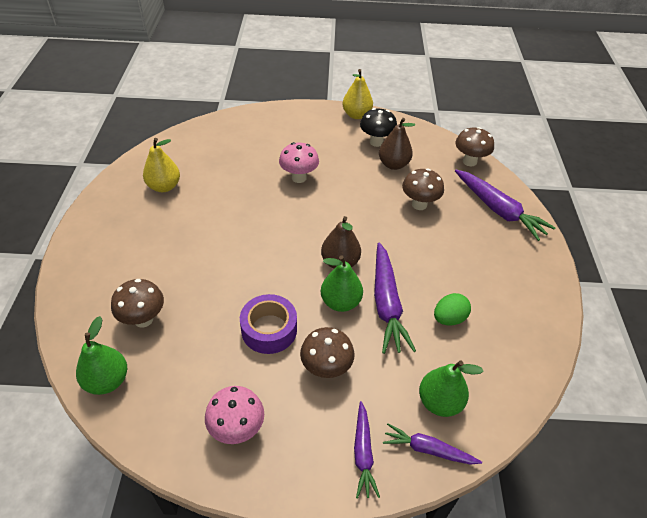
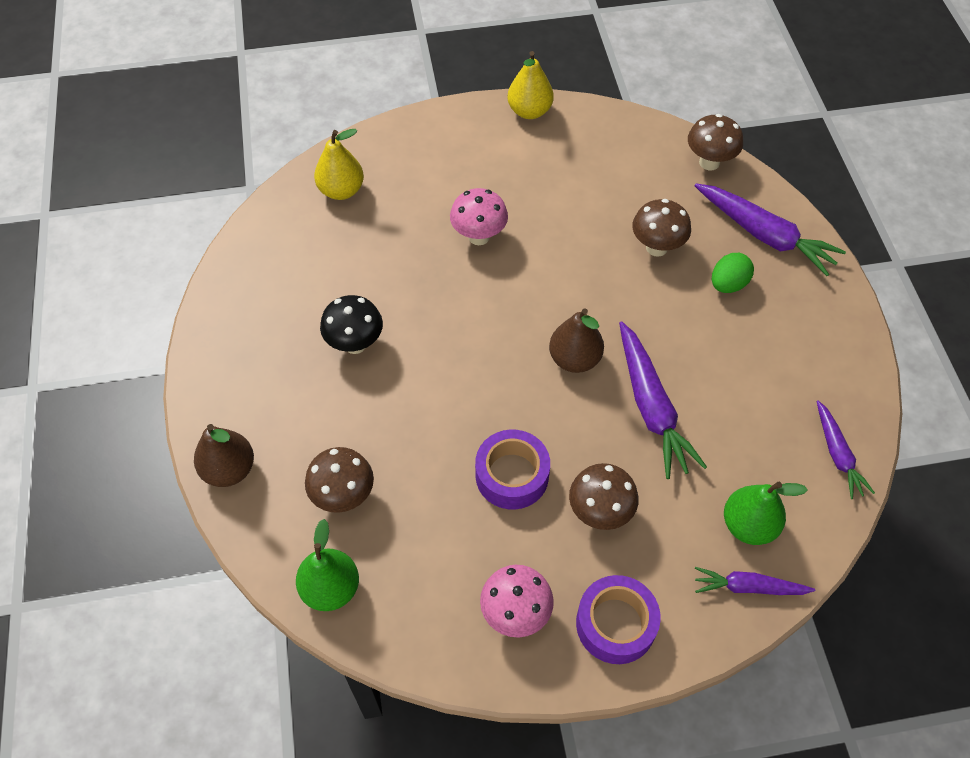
camera: 10 degrees left, 10 degrees up
yellow pear [143,138,180,192] -> yellow pear moved to [314,129,364,200]
green pear [321,256,363,312] -> none
purple carrot [354,401,380,499] -> purple carrot moved to [817,400,875,499]
black mushroom [360,108,397,147] -> black mushroom moved to [320,295,383,354]
brown pear [379,118,415,170] -> brown pear moved to [194,424,254,487]
green egg [434,293,471,326] -> green egg moved to [712,253,754,293]
none -> purple tape [576,575,661,664]

